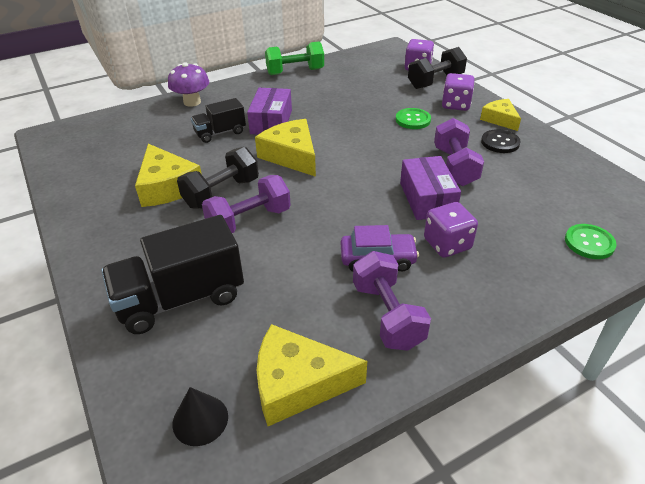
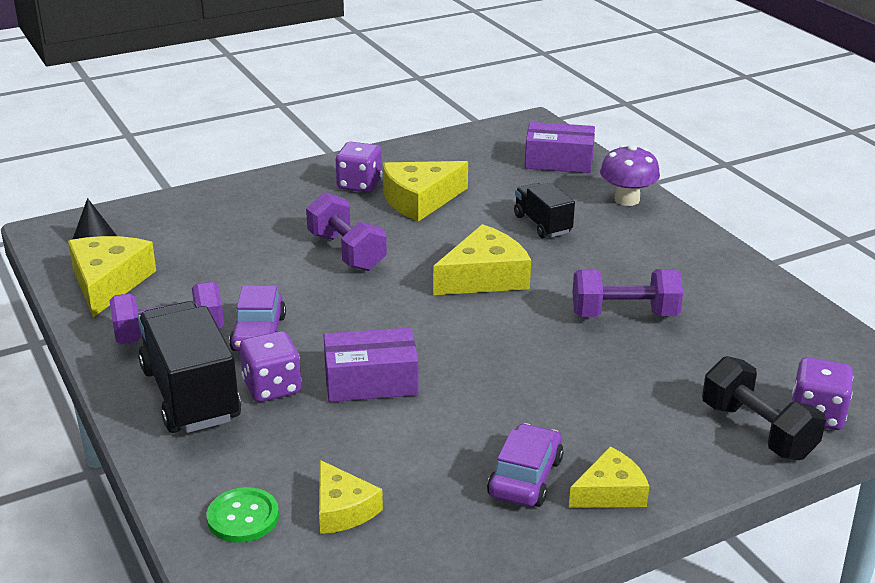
camera: 90 degrees right, 10 degrees down
black truck [101,215,244,334] -> black truck moved to [138,301,241,433]
black dumbbell [177,147,259,209] -> none
purple box [247,88,292,135] -> purple box moved to [525,122,595,173]
green dumbbell [265,41,324,75] -> none
green button [396,108,431,129] -> none
purple dumbbell [434,118,484,186] -> purple dumbbell moved to [572,269,683,317]
purple dice [442,73,475,111] -> purple dice moved to [336,142,382,193]
black button [481,129,521,153] -> purple car [487,423,563,507]
none -> yellow cheese [319,460,383,534]

